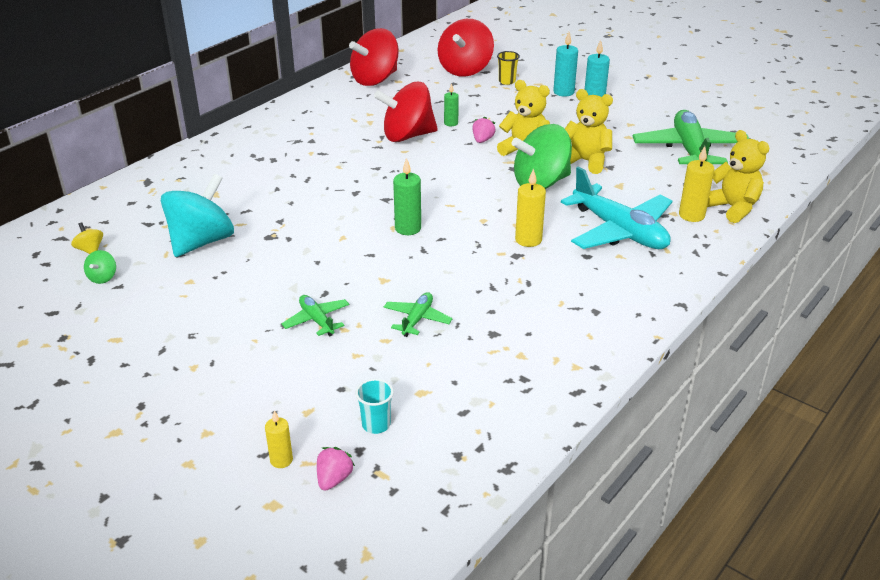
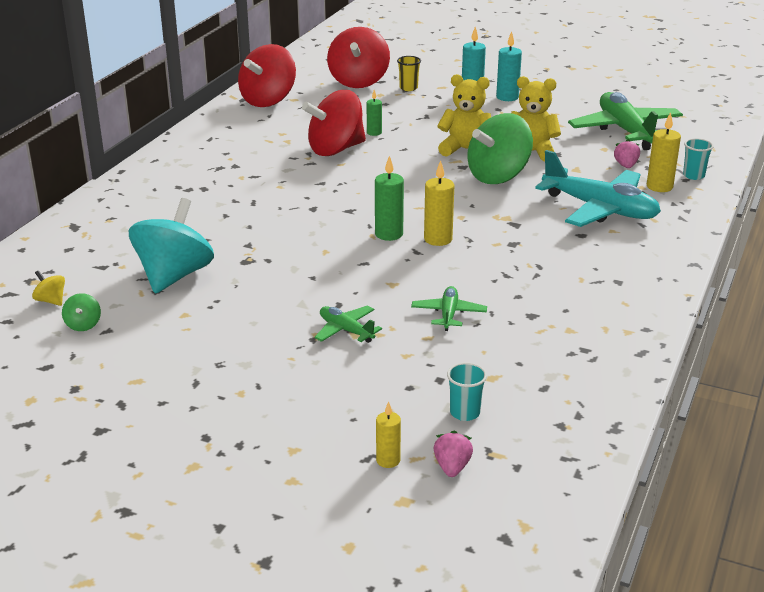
camera: 15 degrees left, 5 degrees down
pink strawberry [472,116,496,143] -> pink strawberry moved to [614,139,640,168]
yellow candle [515,168,546,247] -> yellow candle moved to [424,160,455,246]
yellow teddy bear [707,130,769,223] -> turquoise cup [683,138,713,180]

